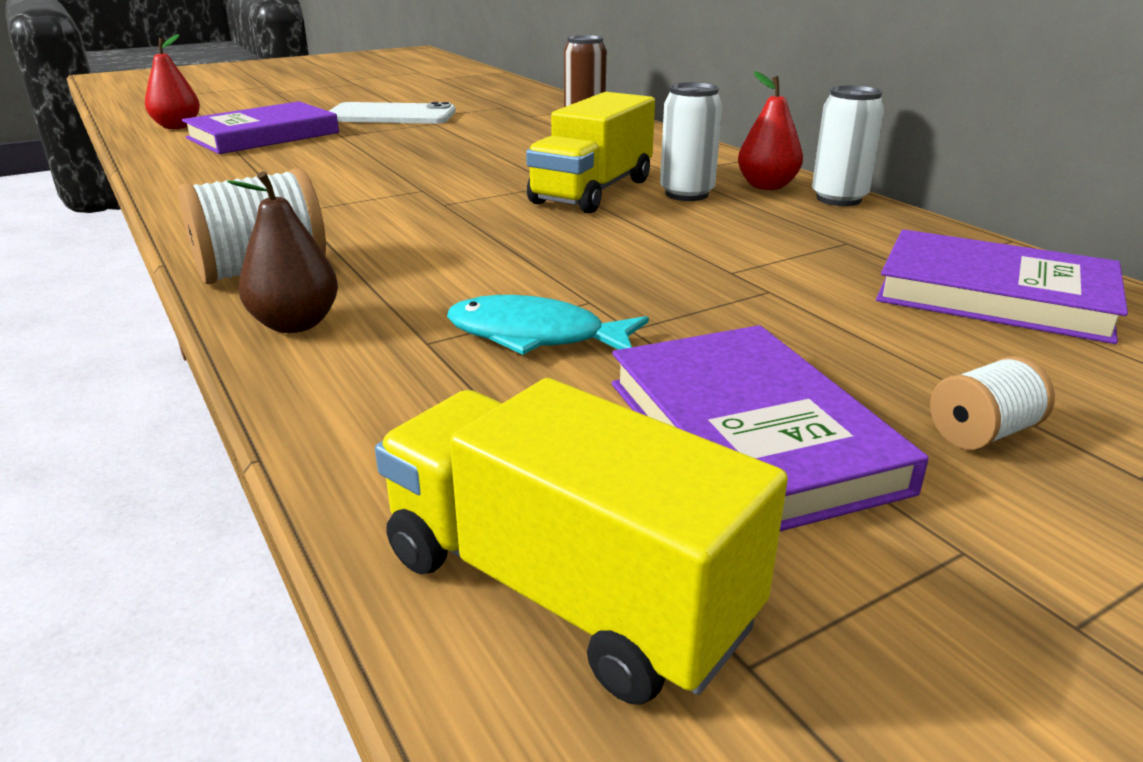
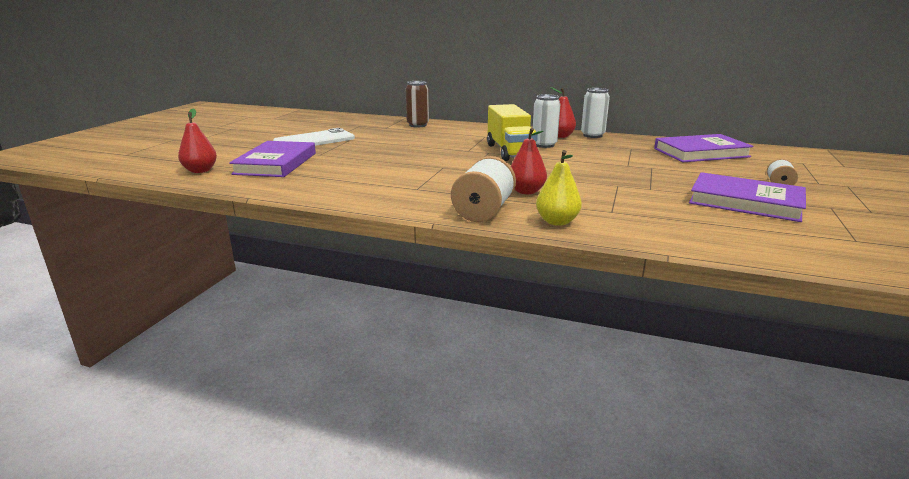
camera: 40 degrees left, 5 degrees down
brown pear [227,171,338,333] -> yellow pear [536,150,582,226]
yellow truck [375,378,788,705] -> none
turquoise fish [447,295,649,355] -> none
none -> red pear [511,128,547,194]

